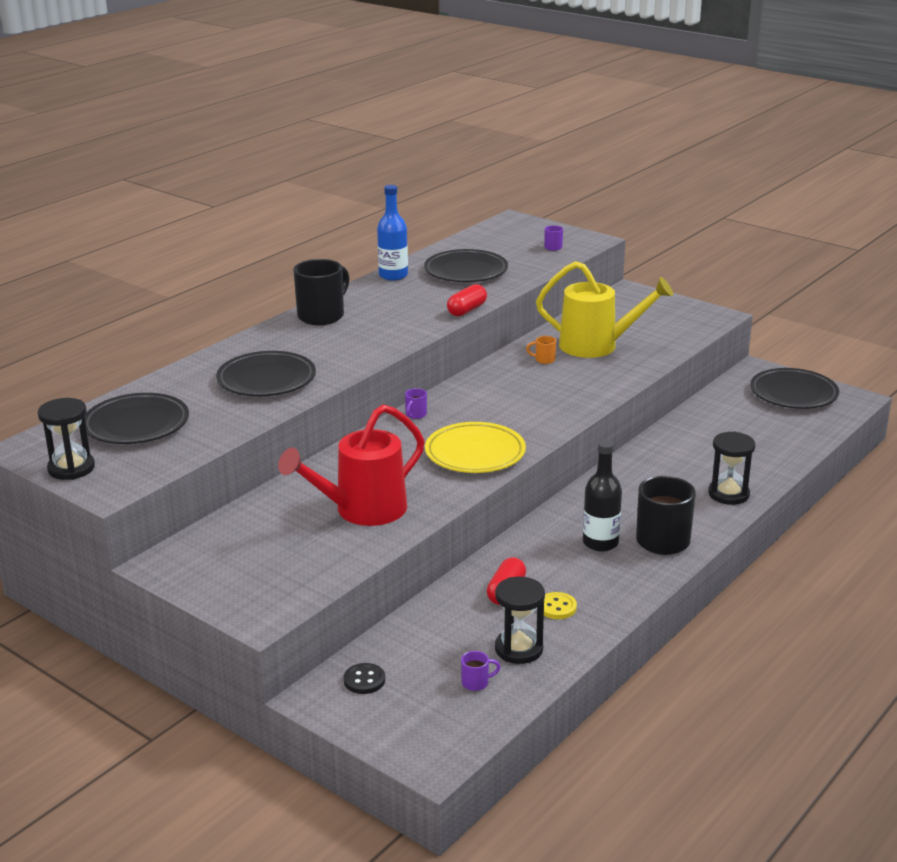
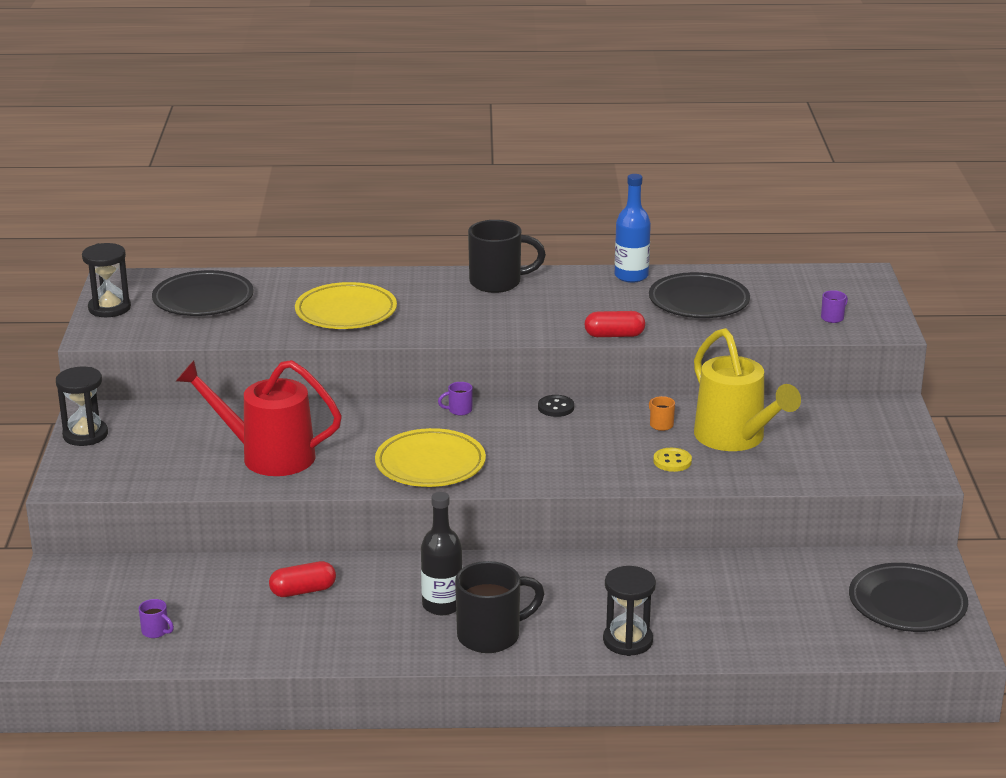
camera: 50 degrees right, 0 degrees up
black plate [216,351,316,396] -> yellow plate [295,282,397,329]
black button [344,663,385,694] -> black button moved to [538,395,574,417]
black hourglass [495,577,545,664] -> black hourglass moved to [56,366,108,446]
yellow button [544,592,577,619] -> yellow button moved to [653,448,692,472]

